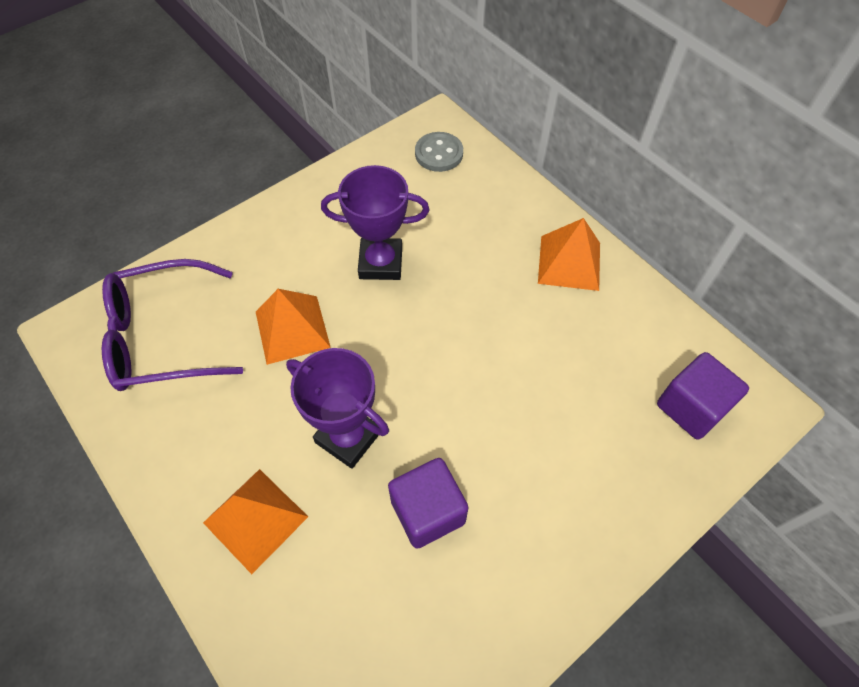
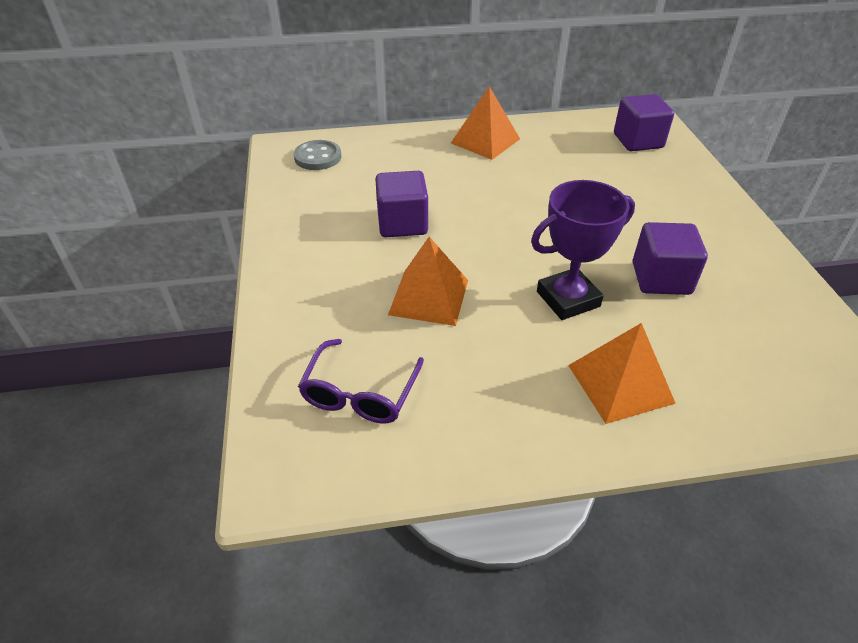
camera: 60 degrees left, 15 degrees down
purple glasses [102,259,243,391] -> purple glasses [298,339,424,424], size x0.65
purple trophy [321,165,429,280] -> purple cube [375,171,428,237]

